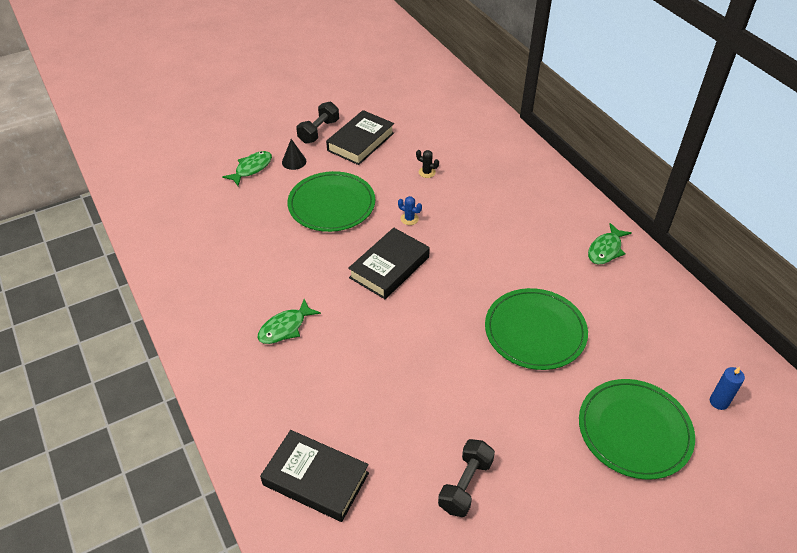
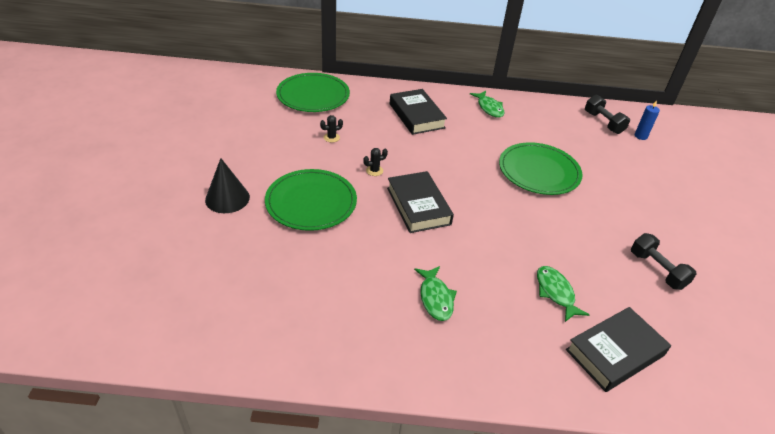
camera: 60 degrees left, 5 degrees down
green fish [222,151,272,186] -> green fish moved to [537,266,590,322]
black cone [282,139,306,170] -> black cone [205,158,250,213], size x1.60
black dumbbell [296,102,339,144] -> black dumbbell moved to [585,95,630,134]
black book [326,110,394,165] -> black book moved to [390,89,447,135]
blue cactus [398,196,422,225] -> black cactus [363,148,388,176]
green plate [579,379,695,480] -> green plate moved to [276,73,350,112]

